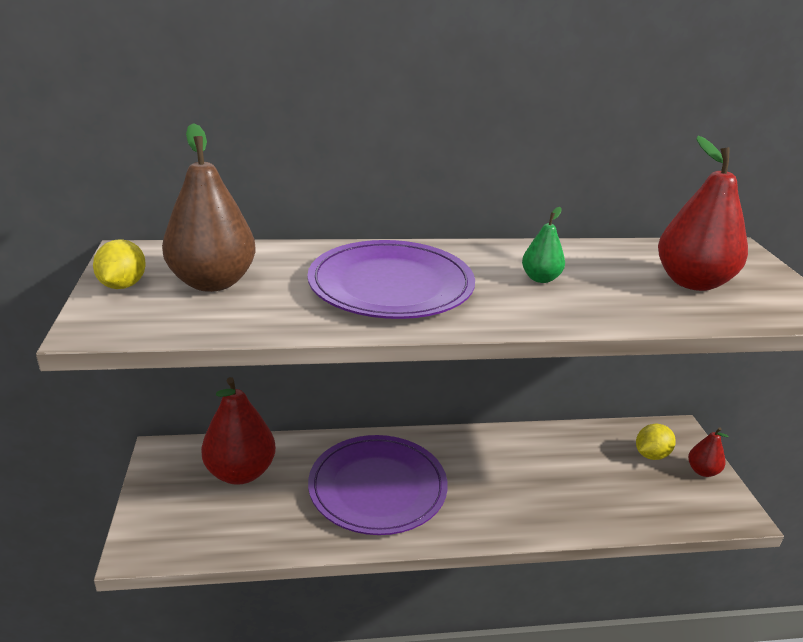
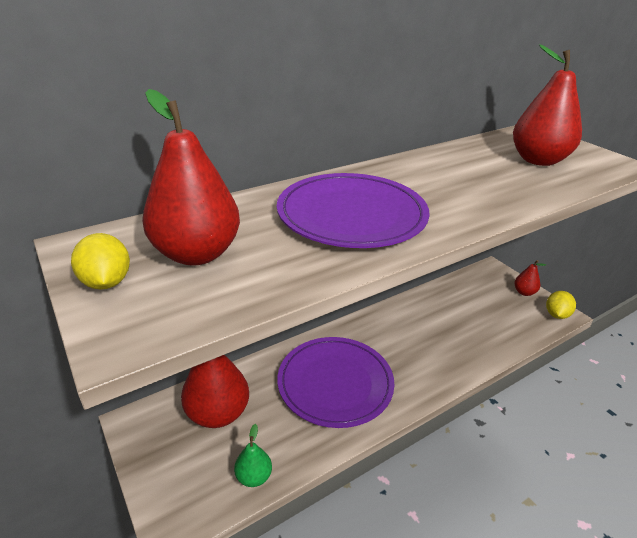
camera: 25 degrees left, 5 degrees up
brown pear [162,123,256,292] -> red pear [142,89,240,266]
green pear [522,207,565,283] -> green pear moved to [234,424,272,487]
yellow lemon [636,424,676,460] -> yellow lemon moved to [546,291,576,319]

